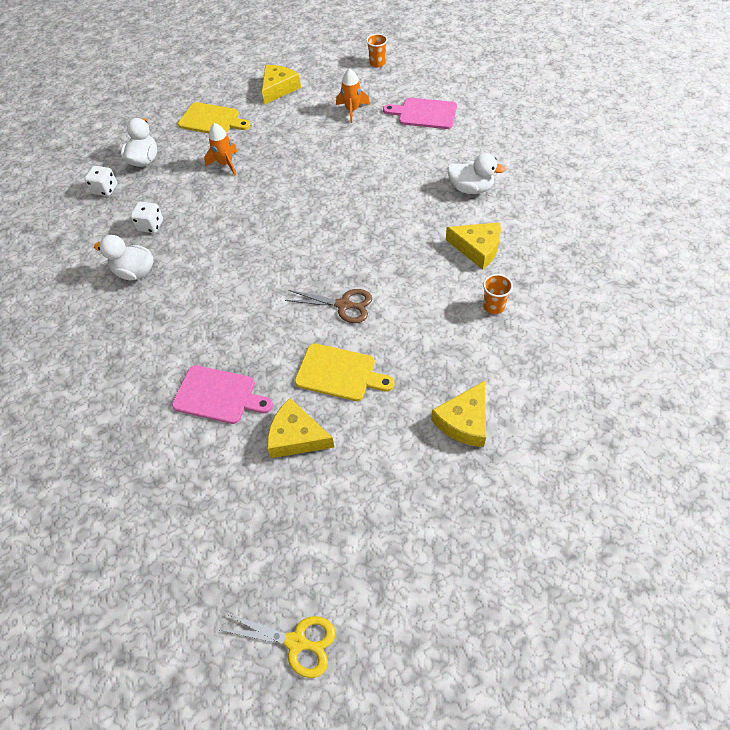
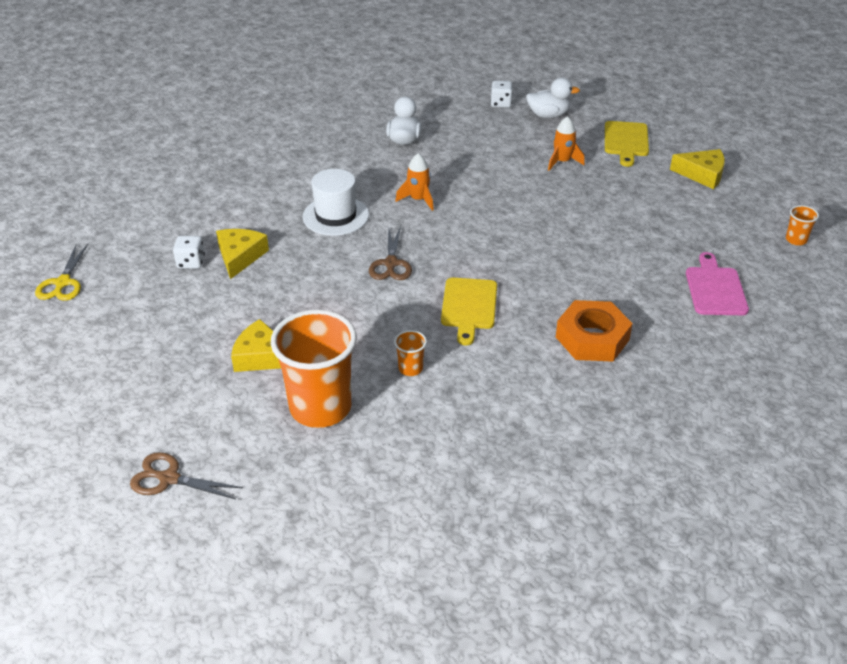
camera: 75 degrees right, 15 degrees down
white dice [130,202,163,233] -> white dice moved to [173,236,205,269]
pink cutting board [172,365,273,424] -> none
yellow cutting board [295,343,395,401] -> yellow cutting board moved to [441,278,497,345]
orange rocket [336,68,370,123] -> orange rocket moved to [395,153,434,211]
yellow cheese [446,222,501,270] -> none
white duck [447,153,505,194] -> orange nut [556,300,633,362]
none -> brown scissors [130,452,243,499]
none -> orange cup [271,310,357,428]
none -> white hat [303,169,369,236]

